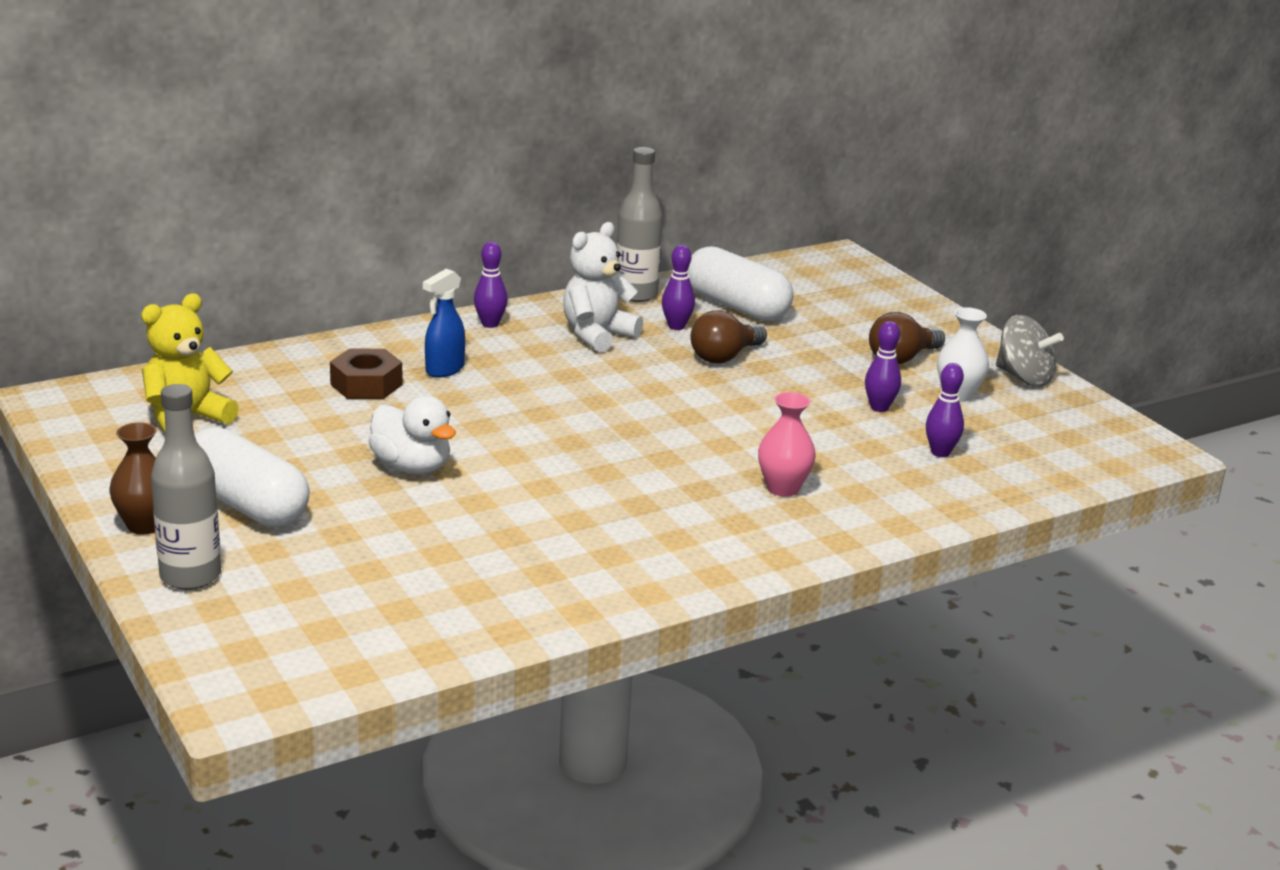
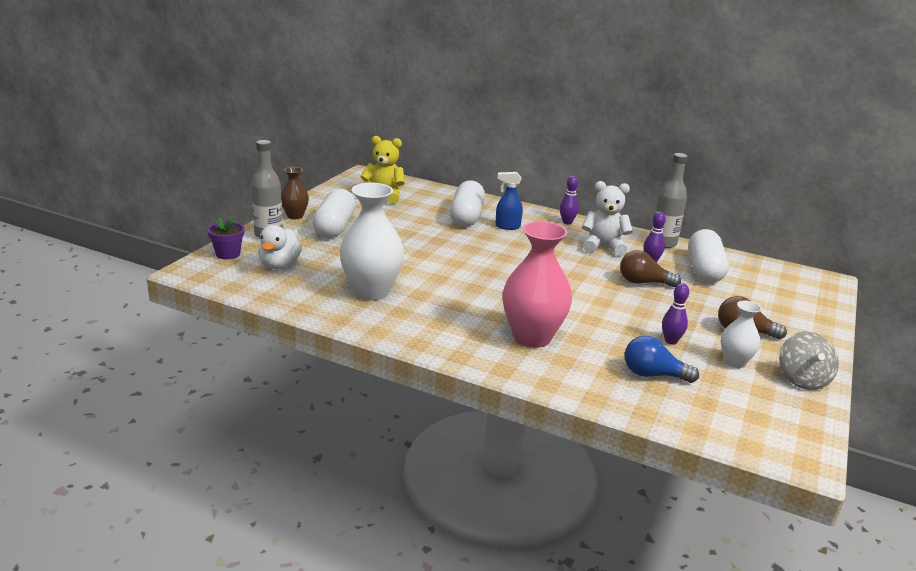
camera: 55 degrees right, 0 degrees up
brown nut [330,349,403,399] -> white capsule [450,180,485,227]
white duck [368,396,456,474] -> white duck moved to [258,225,302,269]
pink vase [758,392,816,497] -> pink vase [503,221,572,348], size x1.87
purple bowling pin [926,363,964,457] -> blue light bulb [625,336,699,383]
none -> purple flower pot [208,216,244,259]
none -> white vase [339,183,404,301]

